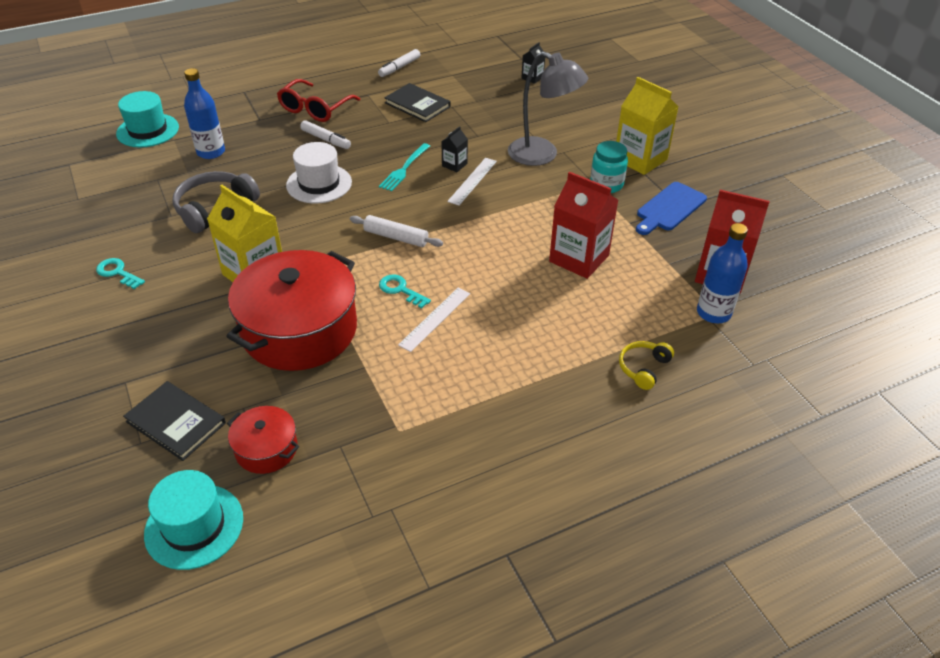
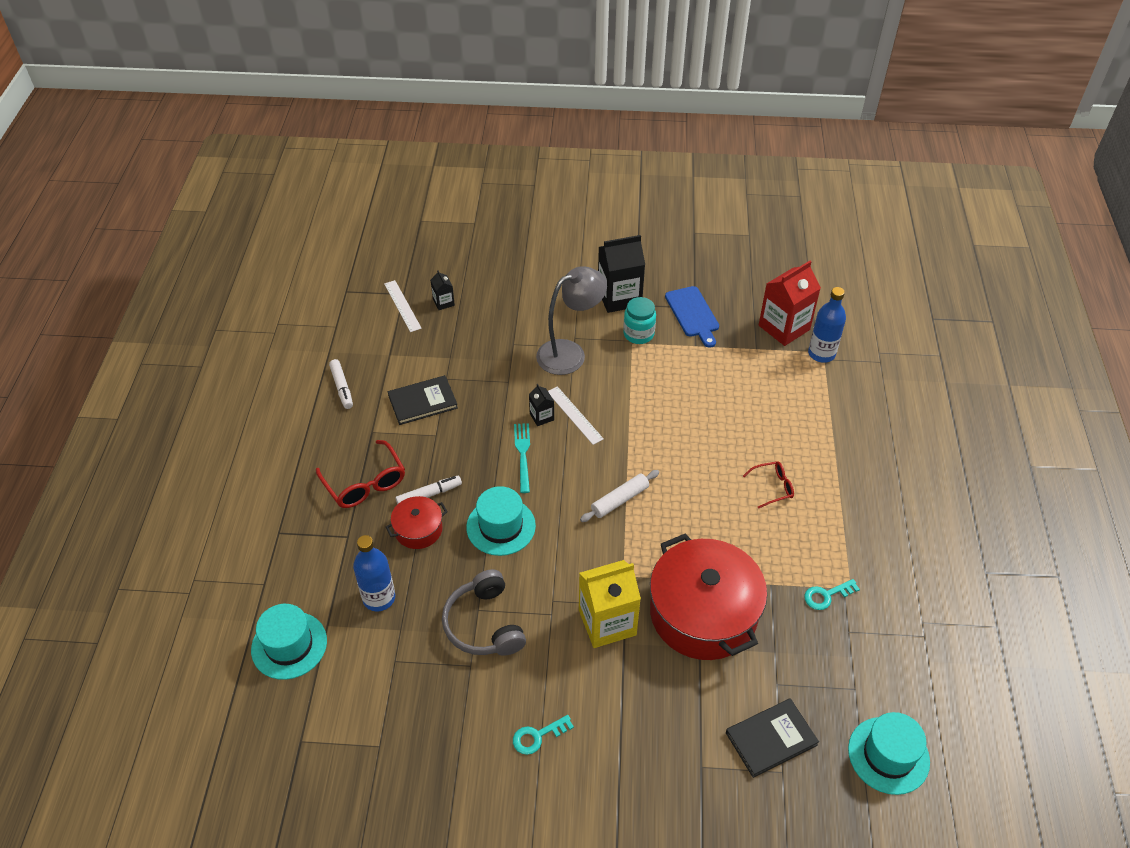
camera: 60 degrees left, 5 degrees up
red pot [227,406,299,474] -> red pot moved to [386,496,448,549]
white hat [286,142,352,203] -> turquoise hat [466,486,536,556]
turquoise fork [379,143,430,191] -> turquoise fork turned 150 degrees counterclockwise [514,423,530,493]
turquoise key [379,274,431,309] -> turquoise key moved to [804,579,860,610]
white ruler [398,288,470,352] -> white ruler moved to [384,280,422,332]
red carton [549,172,618,279] -> none
yellow carton [616,77,679,175] -> black carton [598,235,645,313]
yellow headphones [619,341,674,390] -> none
none -> red glasses [743,461,794,509]

